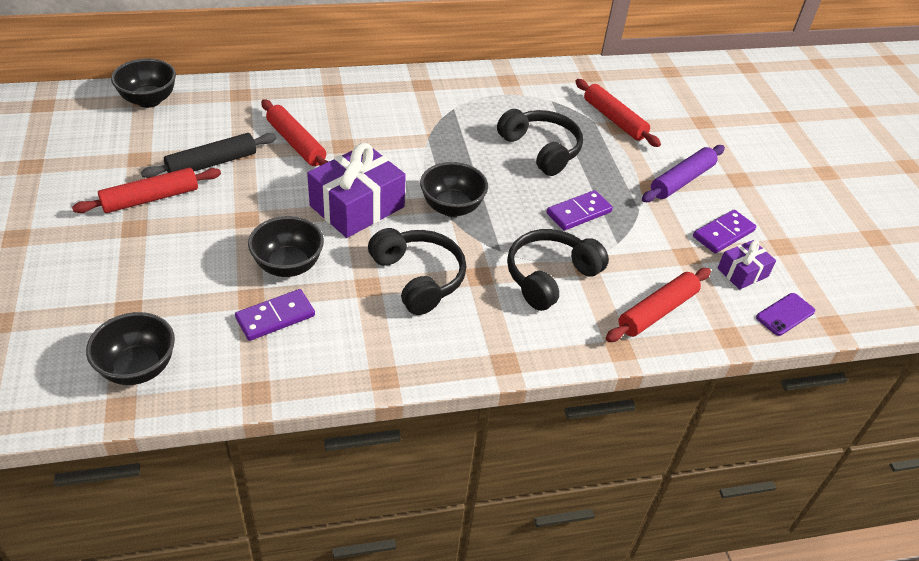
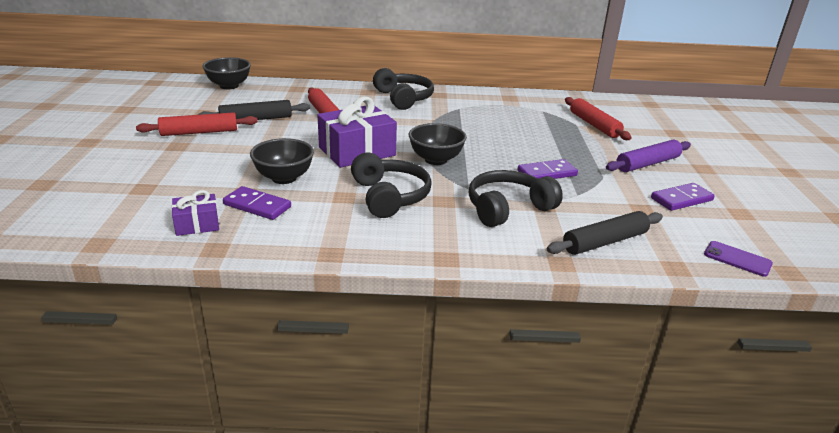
camera: 15 degrees right, 15 degrees down
black bowl [86,312,175,385] -> none
purple domino [235,289,315,341] -> purple domino turned 45 degrees clockwise [223,186,291,220]
black headphones [497,109,583,176] -> black headphones moved to [373,68,434,110]
red rolling pin [606,268,711,342] -> black rolling pin [547,211,663,255]
purple gift [718,240,776,290] -> purple gift moved to [172,190,219,236]
purple phone [756,293,815,336] -> purple phone turned 60 degrees clockwise [704,241,773,277]

